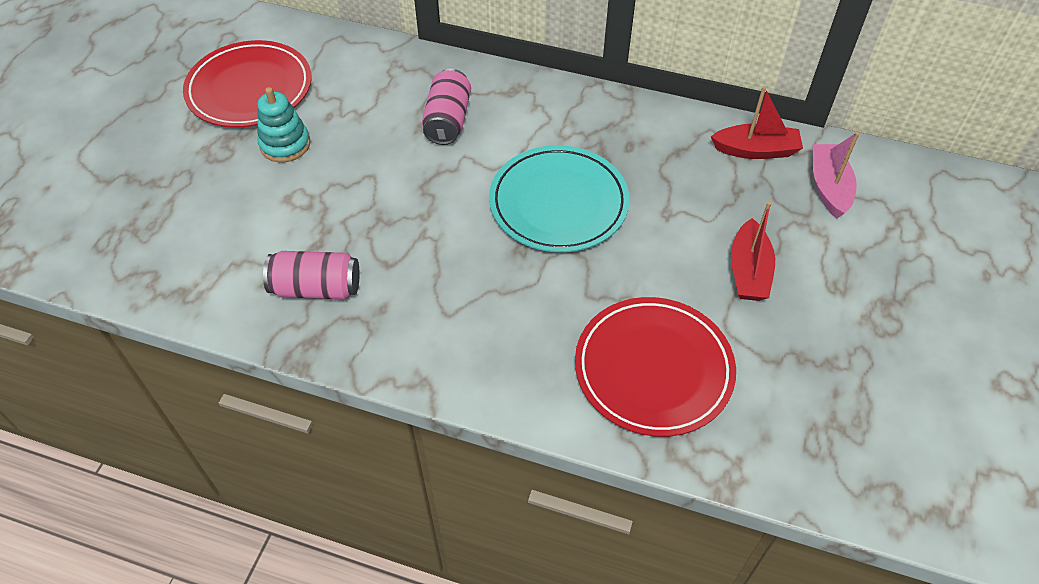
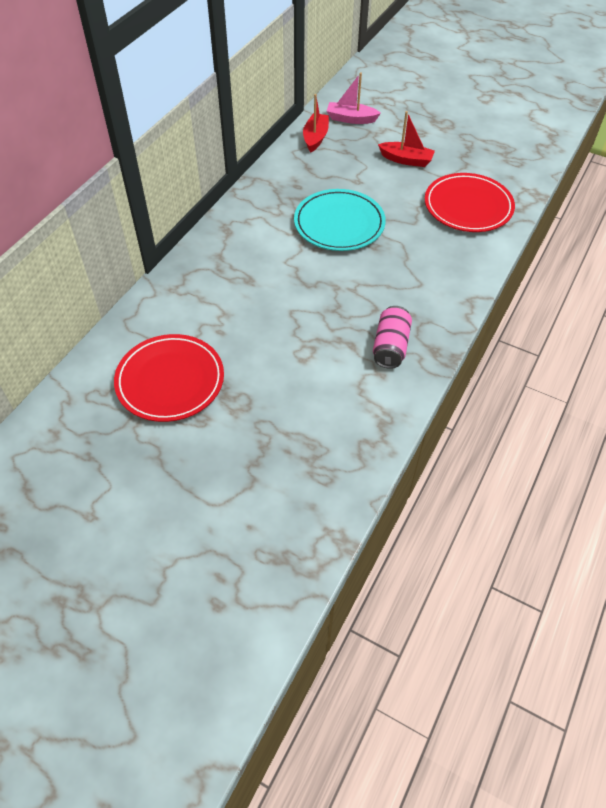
camera: 80 degrees left, 0 degrees up
turquoise stacking toy [257,87,310,162] -> none
pink can [422,69,471,145] -> none

